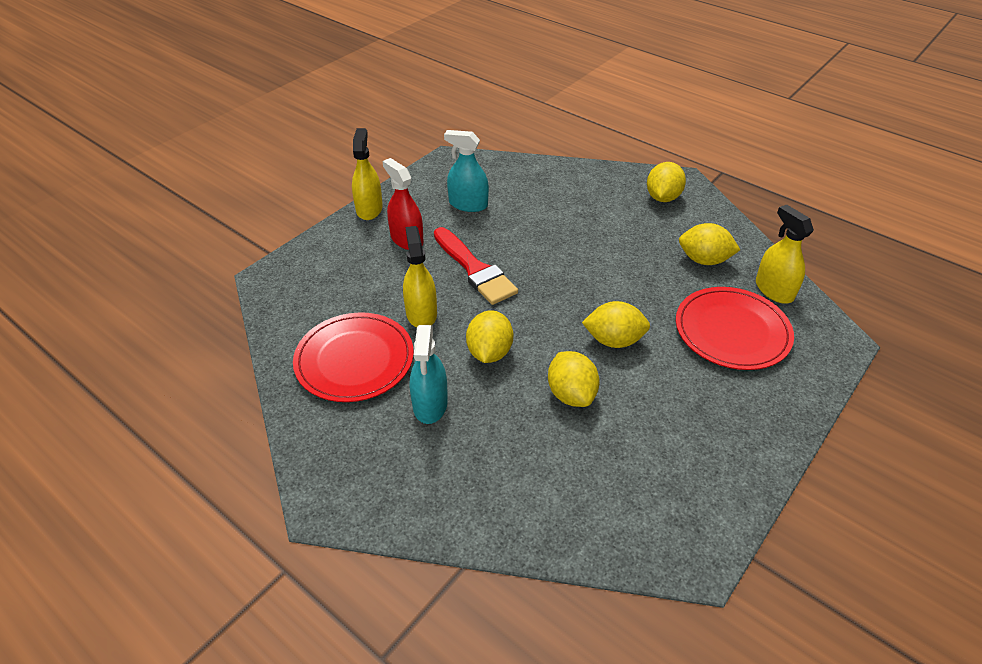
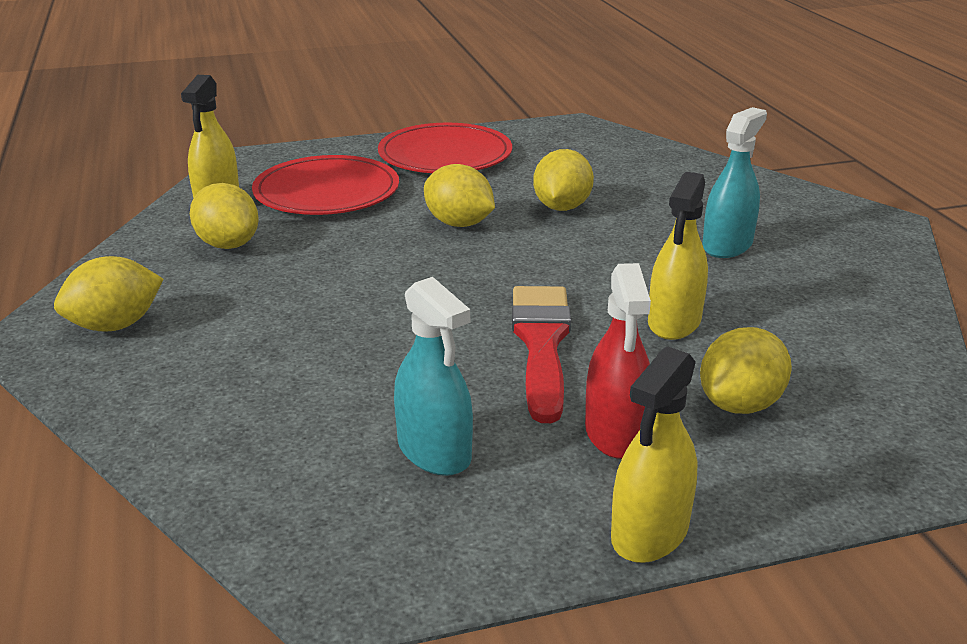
camera: 145 degrees left, 15 degrees down
red plate [293,312,414,402] -> red plate moved to [378,123,512,173]
yellow lemon [466,310,513,363] -> yellow lemon moved to [700,327,792,414]

